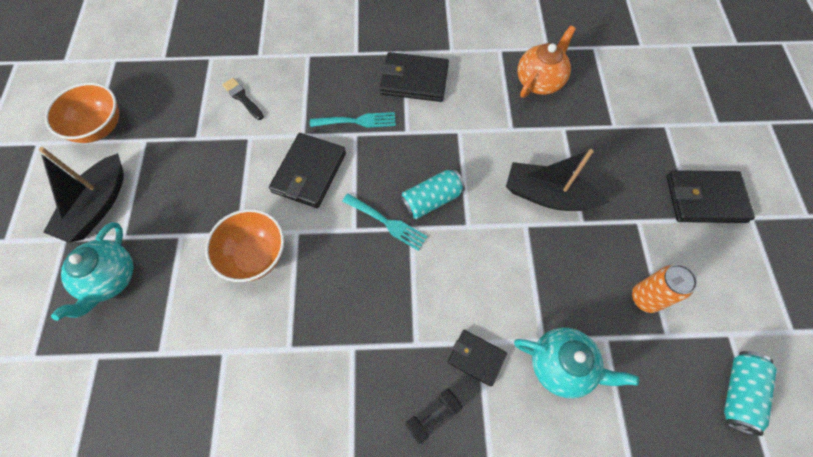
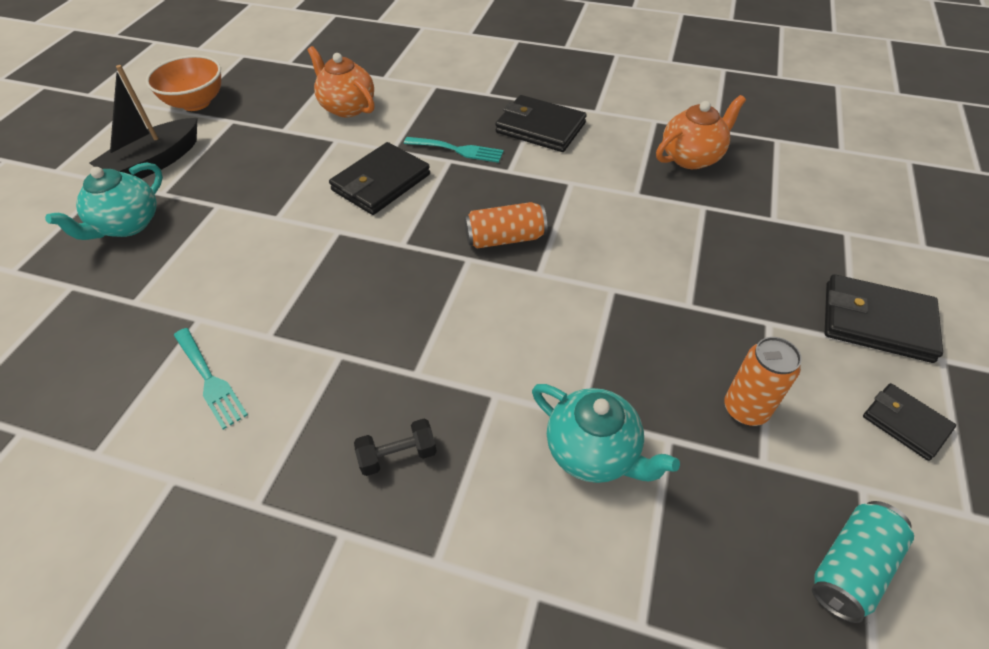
camera: 20 degrees right, 15 degrees down
orange bowl [205,209,284,282] -> none
black brush [222,78,264,120] -> orange teapot [307,46,374,117]
turquoise fork [342,194,428,251] -> turquoise fork moved to [174,328,248,429]
turquoise can [399,169,465,219] -> orange can [464,202,547,249]
black wallet [448,330,507,387] -> black wallet moved to [863,383,956,461]
black boat [506,149,609,211] -> none

